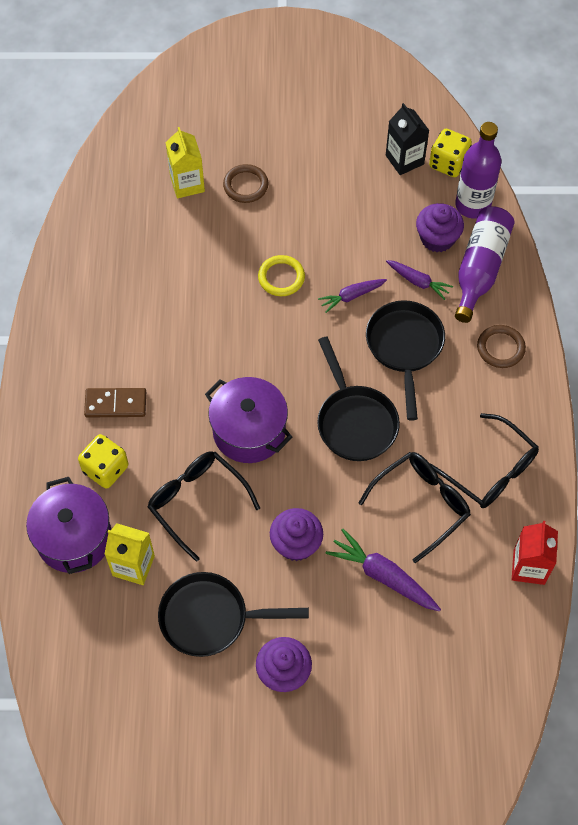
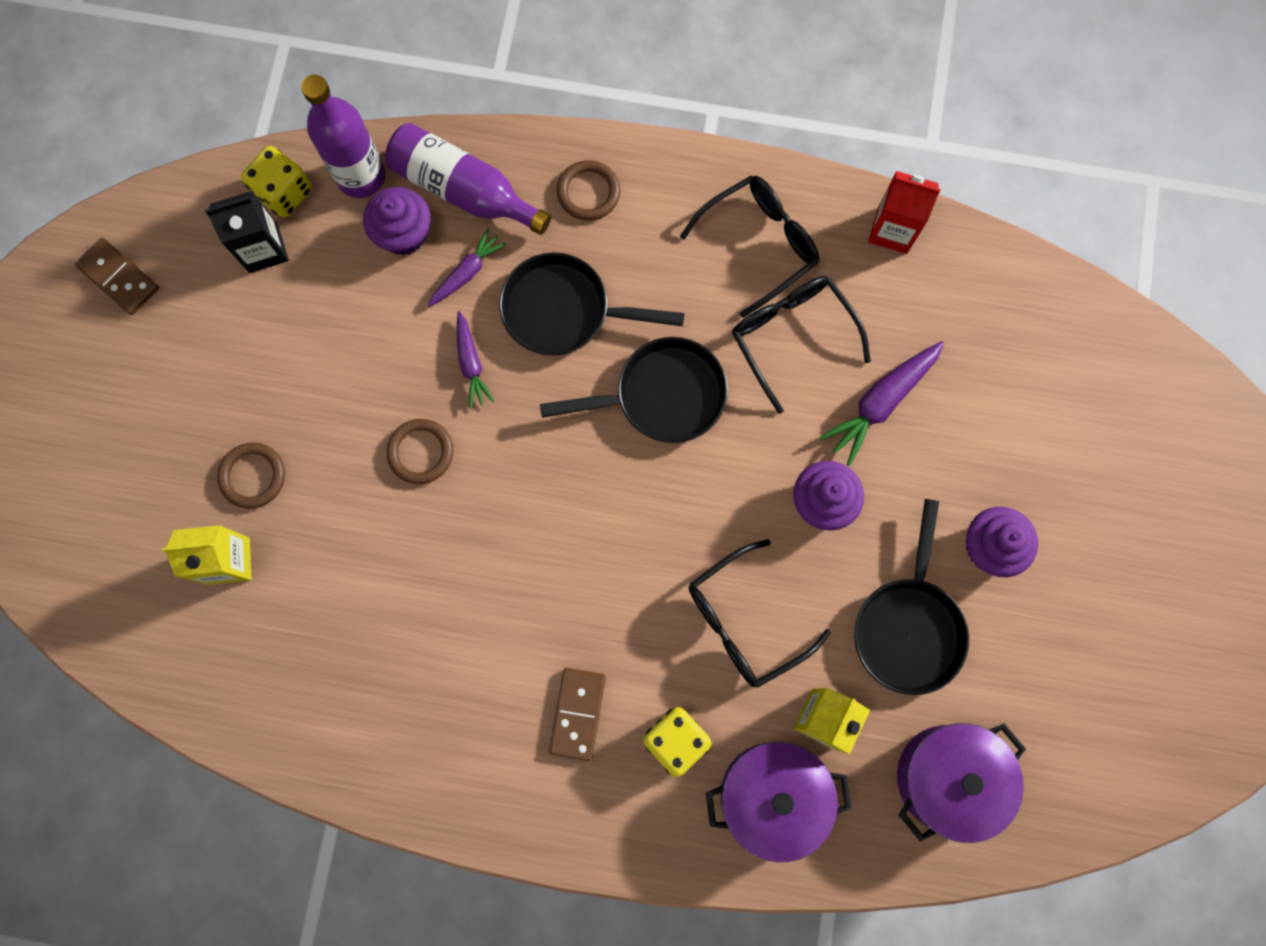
camera: 80 degrees left, 15 degrees up
purple pot [205,377,292,463] -> purple pot moved to [897,723,1026,843]
yellow ring [258,255,305,296] -> brown ring [386,419,453,484]
none -> brown domino [75,238,159,315]

